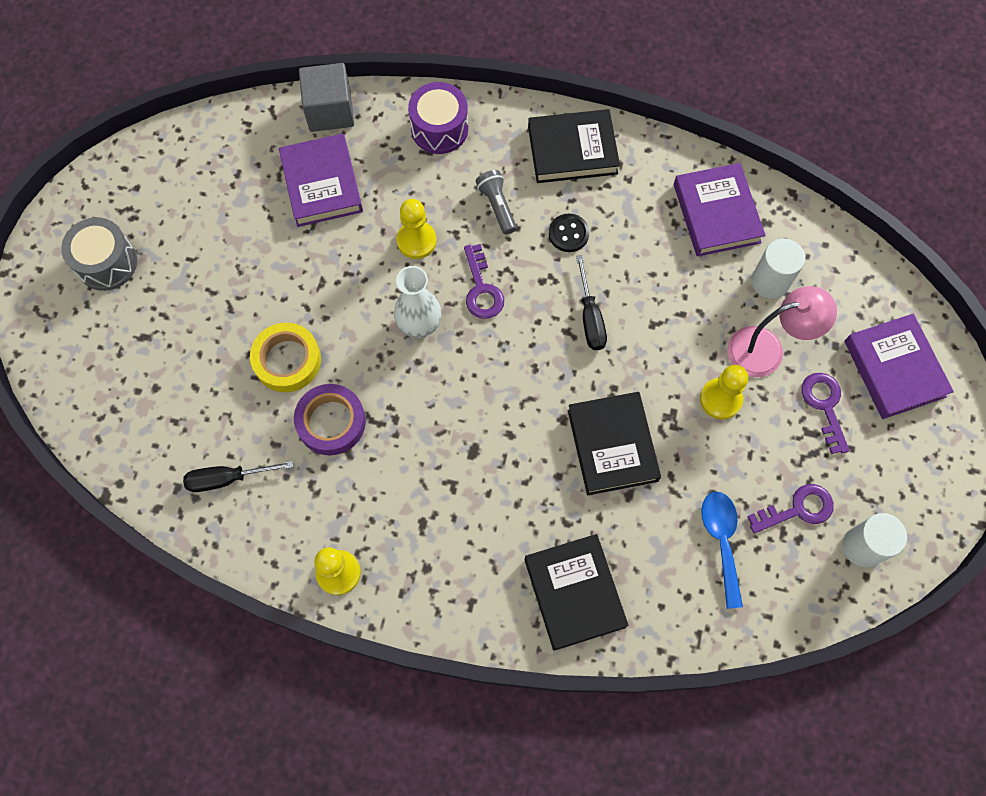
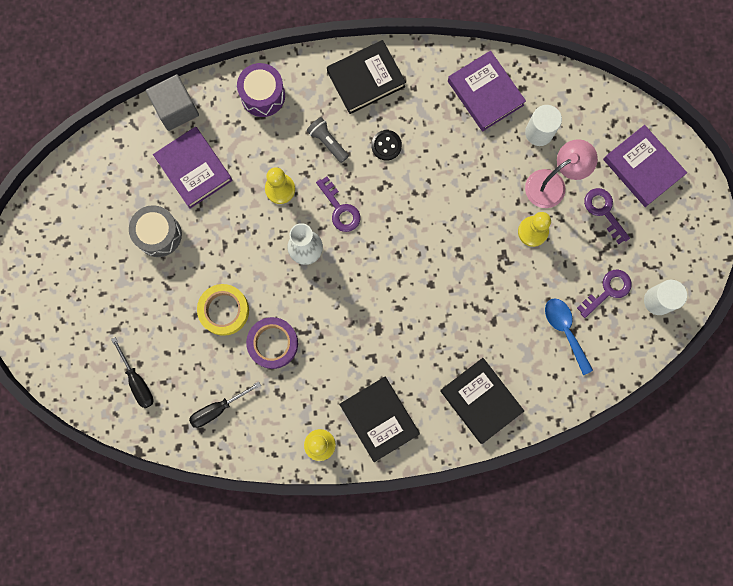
camera: 20 degrees left, 10 degrees up
grey drum [61,217,137,291] -> grey drum moved to [129,205,182,257]
black book [568,392,661,495] -> black book moved to [339,377,420,462]
black screwdriver [576,255,607,350] -> black screwdriver moved to [111,337,154,408]

